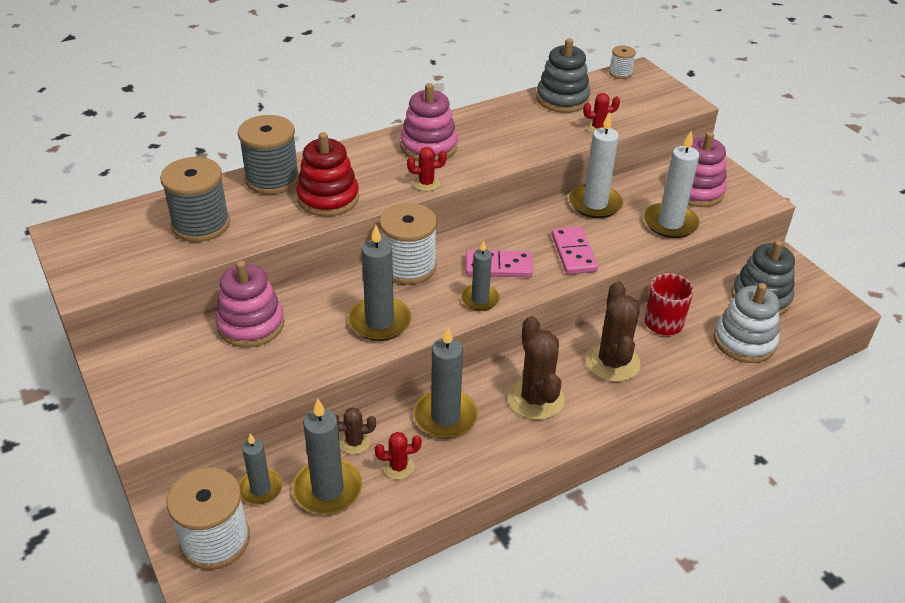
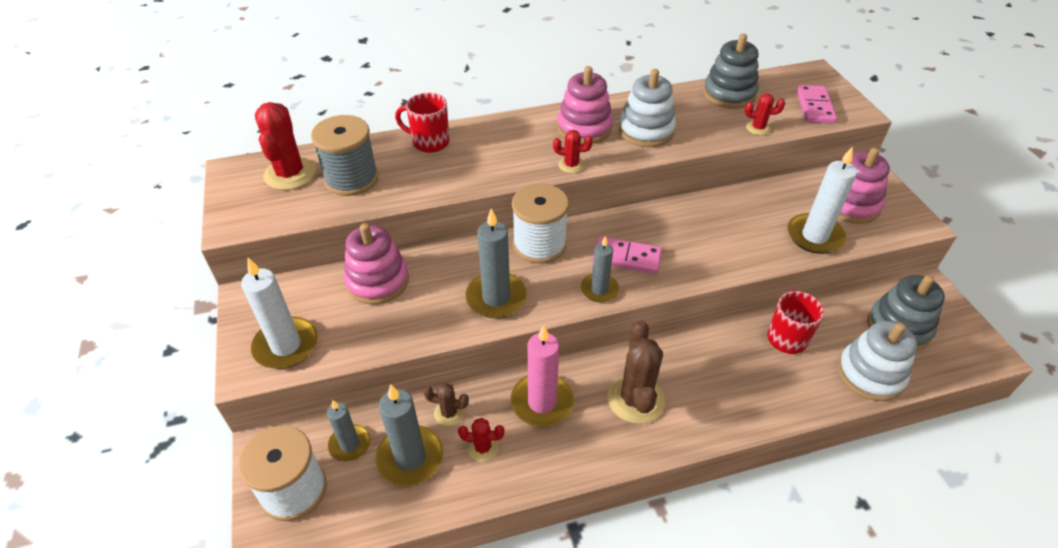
camera: 15 degrees right, 5 degrees up
grey spool [238,115,299,195] -> red mug [395,93,449,153]
red stacking toy [296,132,359,217] -> none
grey candle [414,326,478,438] -> pink candle [511,325,574,427]
pink domino [551,227,598,274] -> pink domino moved to [796,85,837,124]
white candle [569,112,623,218] -> white candle moved to [241,258,318,369]
brown cactus [586,282,641,382] -> none
white spool [609,46,636,79] -> none
none -> red cactus [255,102,316,190]
none -> white stacking toy [619,69,676,147]

